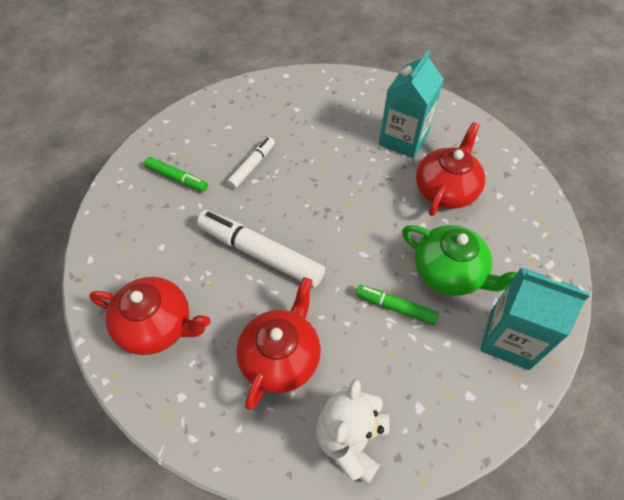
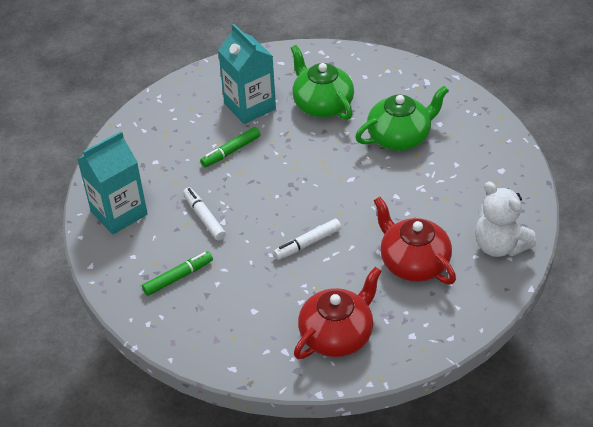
camera: 60 degrees left, 10 degrees down
white marker [197,210,325,287] -> white marker [273,219,341,260], size x0.56
green marker [356,285,439,325] -> green marker moved to [200,127,261,167]
red teapot [416,122,485,216] -> green teapot [291,45,354,120]
turquoise carton [480,267,590,370] -> turquoise carton moved to [77,131,148,234]

